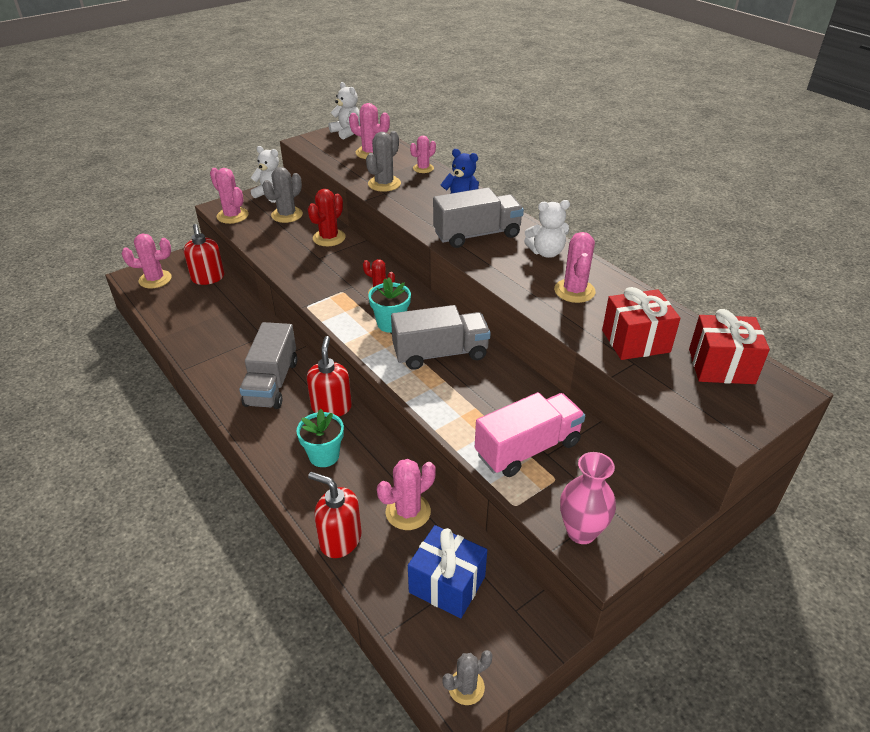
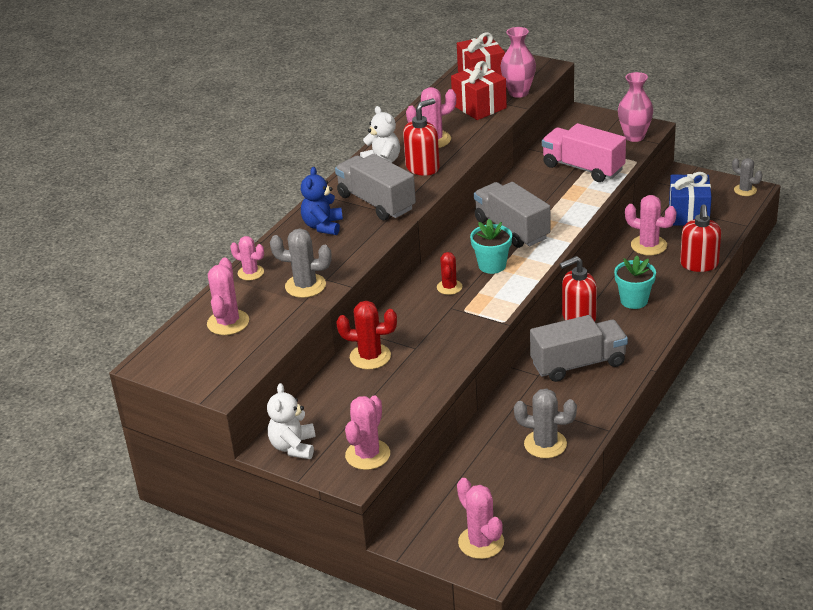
camera: 110 degrees left, 5 degrees down
red soap dispenser [184,224,224,285] -> red soap dispenser moved to [403,98,440,176]
grey cactus [262,167,303,223] -> grey cactus moved to [514,389,577,458]
white teddy bear [329,82,360,140] -> none
none -> pink vase [501,27,536,98]

